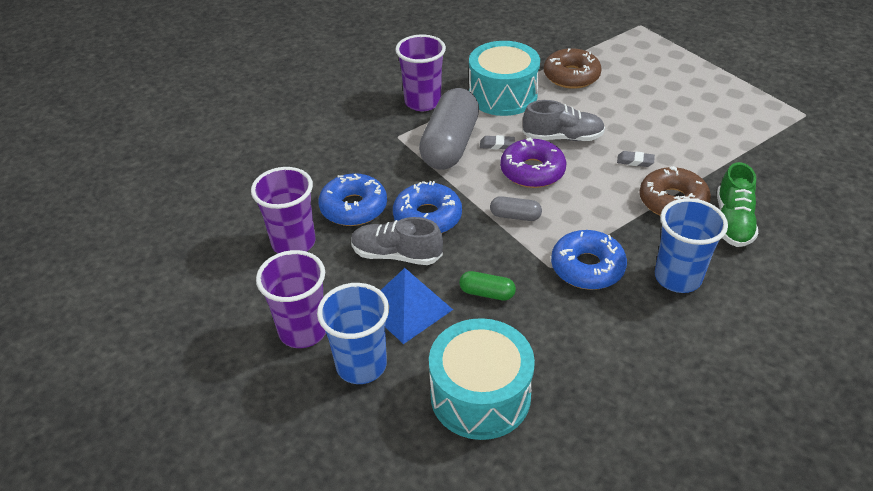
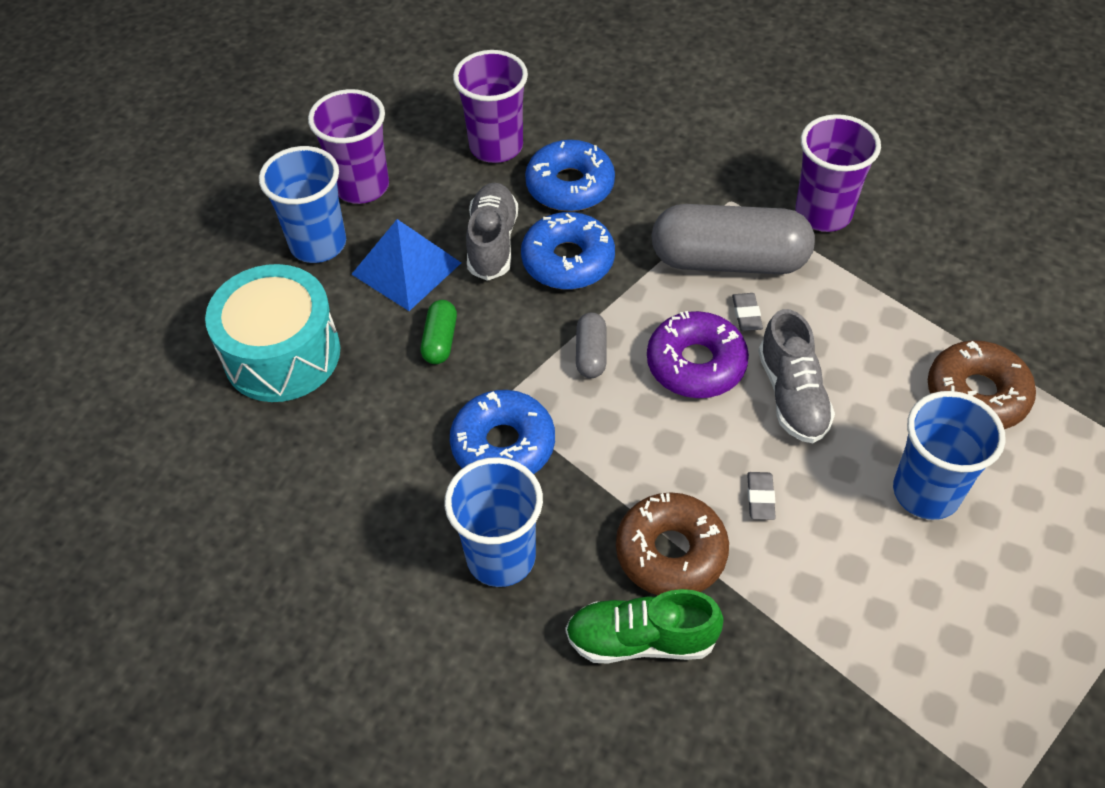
camera: 80 degrees right, 10 degrees up
turquoise drum [469,41,540,116] -> none
none -> blue cup [893,391,1005,520]

